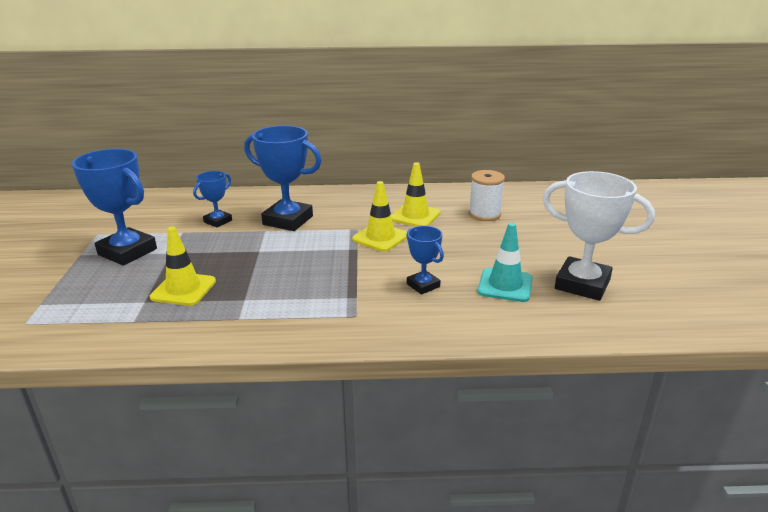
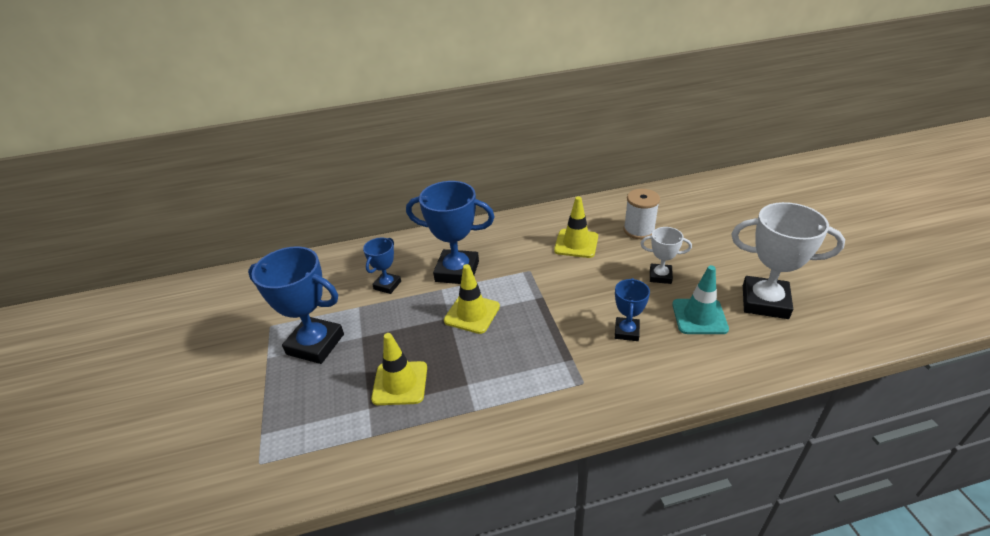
camera: 10 degrees left, 10 degrees up
yellow traffic cone [352,181,407,252] -> yellow traffic cone moved to [444,264,500,334]
blue trophy [407,226,444,295] -> blue trophy turned 60 degrees clockwise [615,278,650,341]
none -> white trophy [640,227,692,284]

